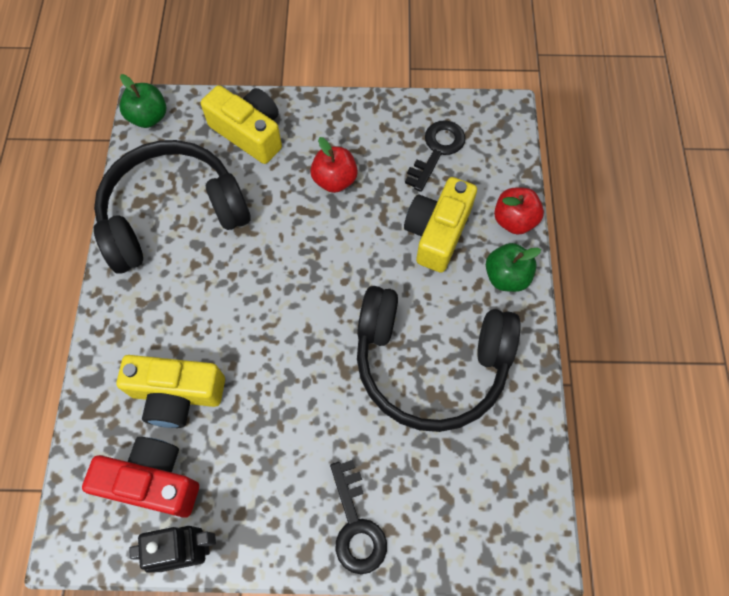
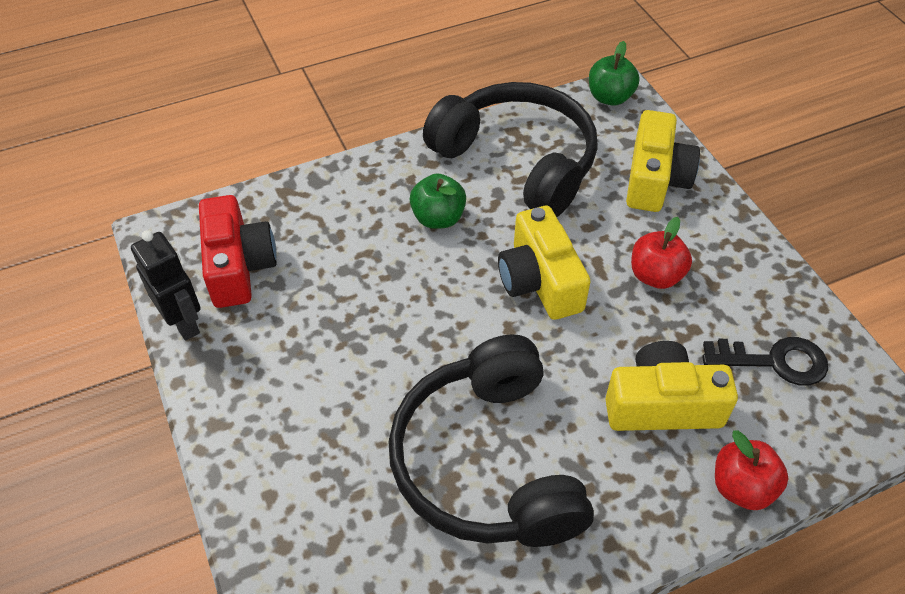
camera: 65 degrees right, 15 degrees down
yellow camera [116,355,225,428] -> yellow camera moved to [498,206,591,320]
black key [330,460,387,574] -> none
green apple [486,243,541,292] -> green apple moved to [409,173,466,229]

